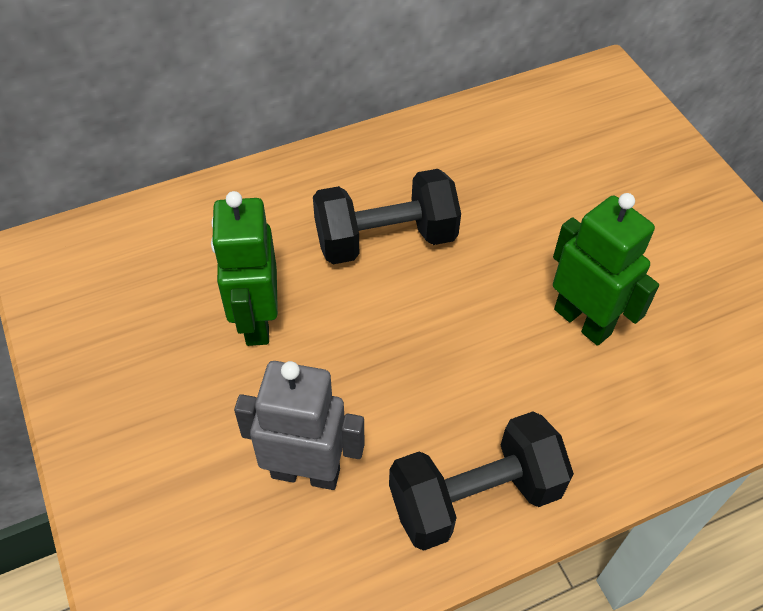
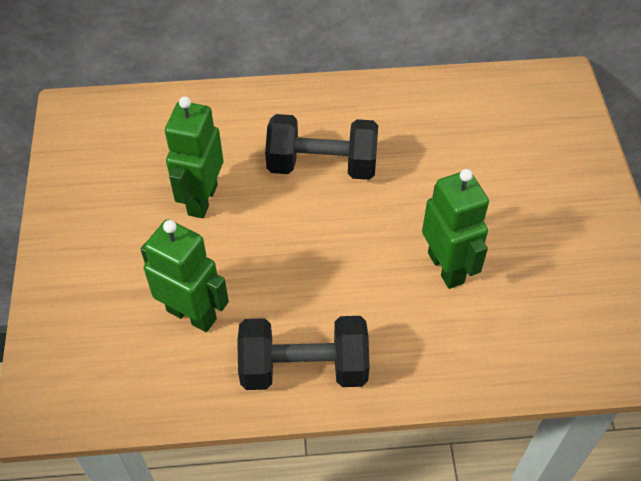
camera: 20 degrees right, 0 degrees up
grey robot [234,361,364,490] -> green robot [141,219,229,332]

